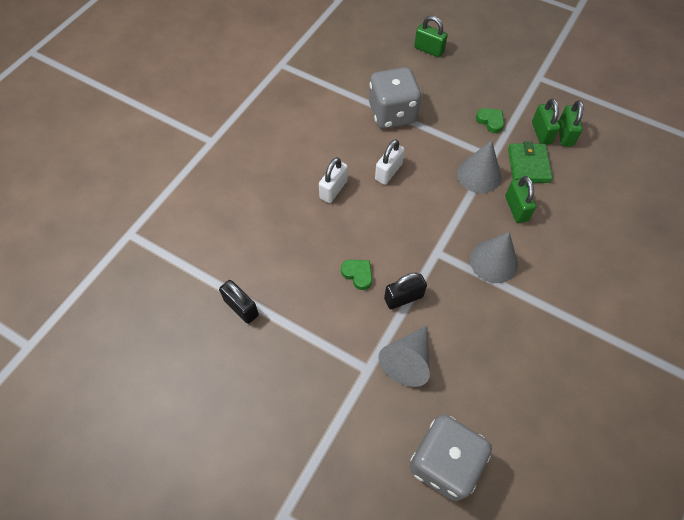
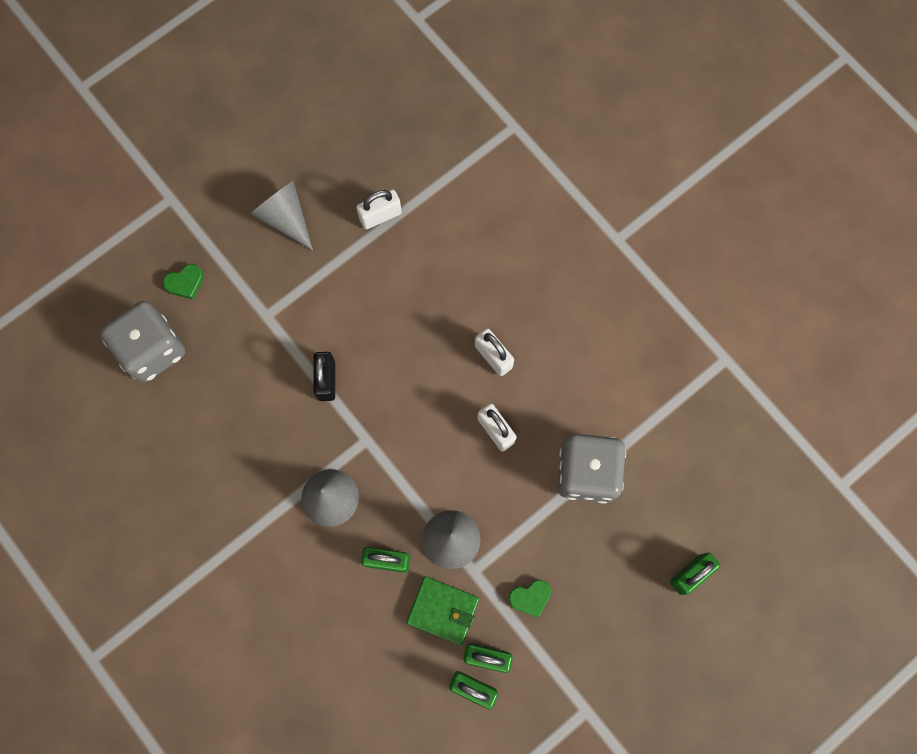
camera: 110 degrees right, 15 degrees up
black padlock [219,280,259,324] -> white padlock [356,189,402,229]
green heart [341,260,372,290] -> green heart moved to [163,264,204,299]
grey cone [379,326,430,387] -> grey cone moved to [250,181,313,251]

